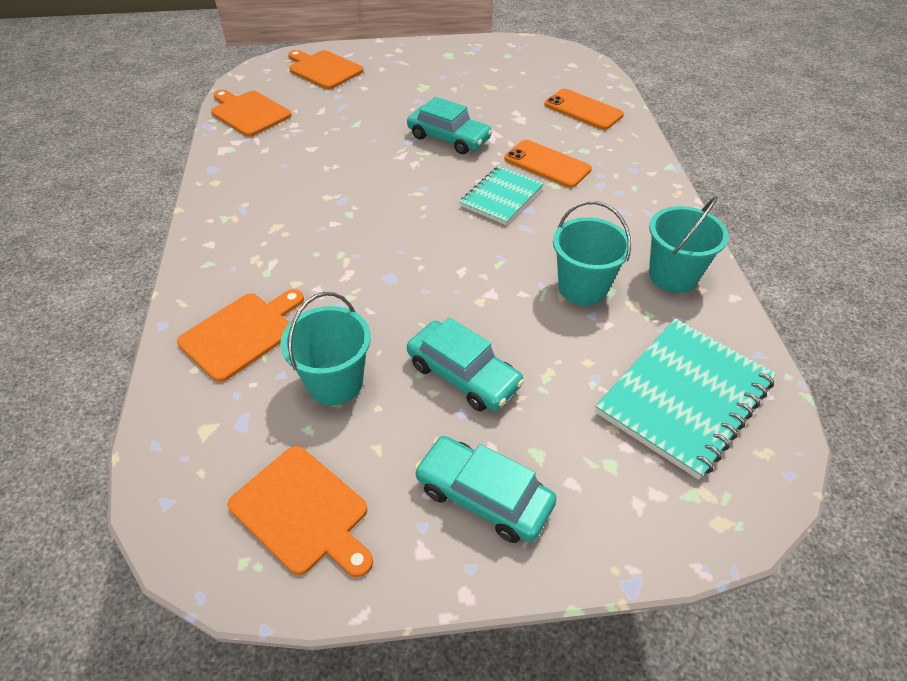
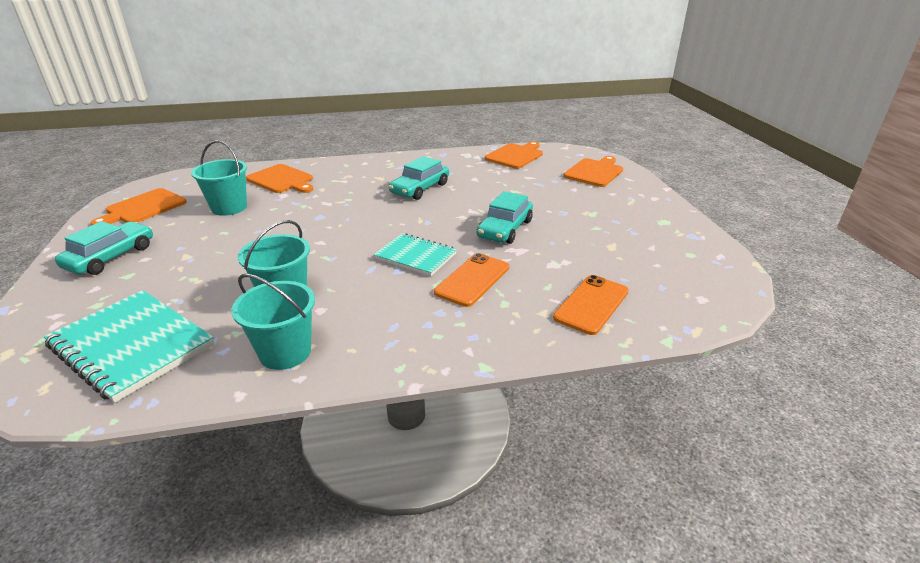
camera: 85 degrees right, 15 degrees down
turquoise car [407,317,524,411] -> turquoise car moved to [389,156,449,200]

